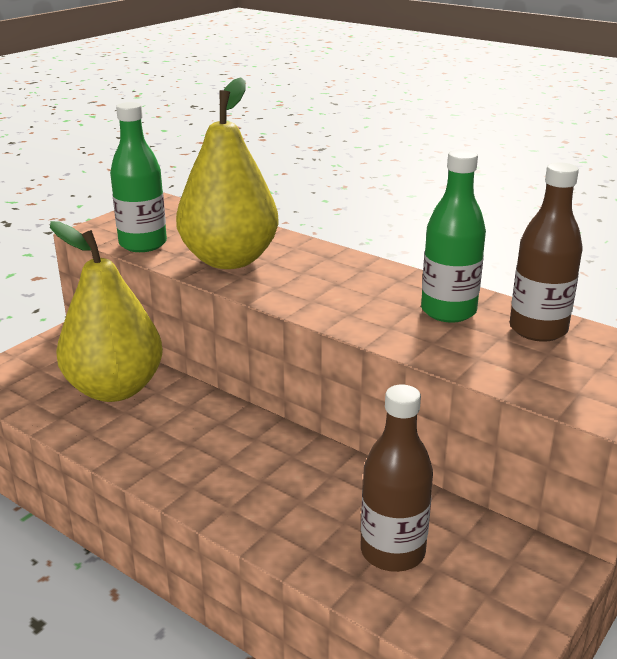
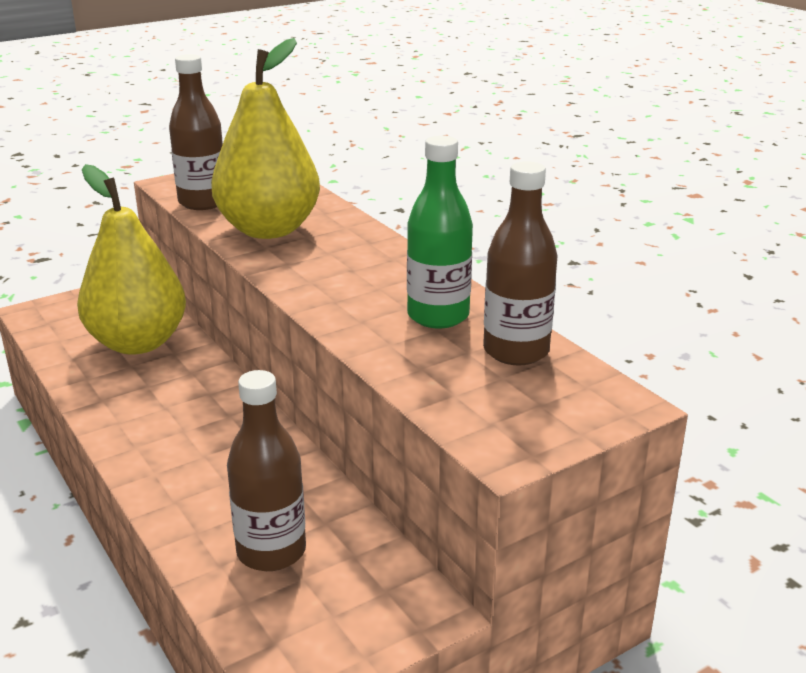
camera: 20 degrees right, 0 degrees up
green bottle [110,102,167,252] -> brown bottle [169,54,223,210]

